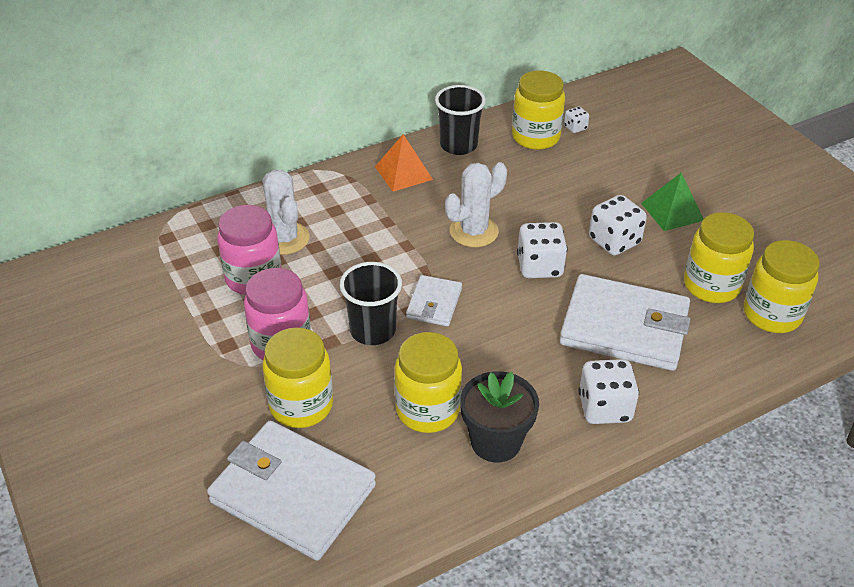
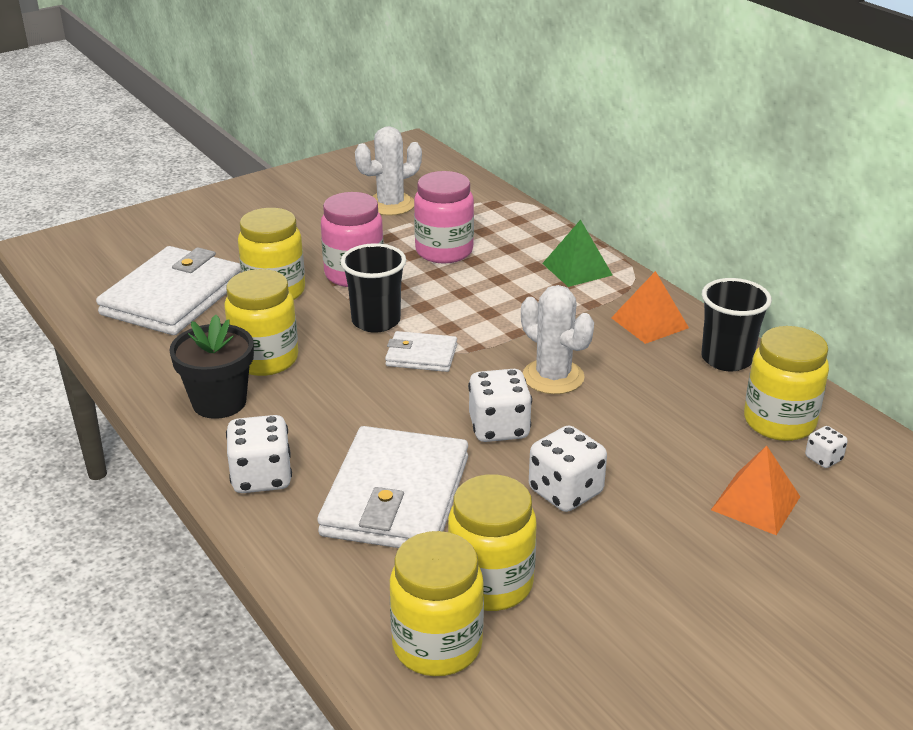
camera: 85 degrees right, 10 degrees down
white cactus [262,170,310,255] -> white cactus moved to [355,126,422,216]
green pyramid [641,173,703,231] -> green pyramid moved to [542,220,612,287]
none -> orange pyramid [711,445,800,535]

